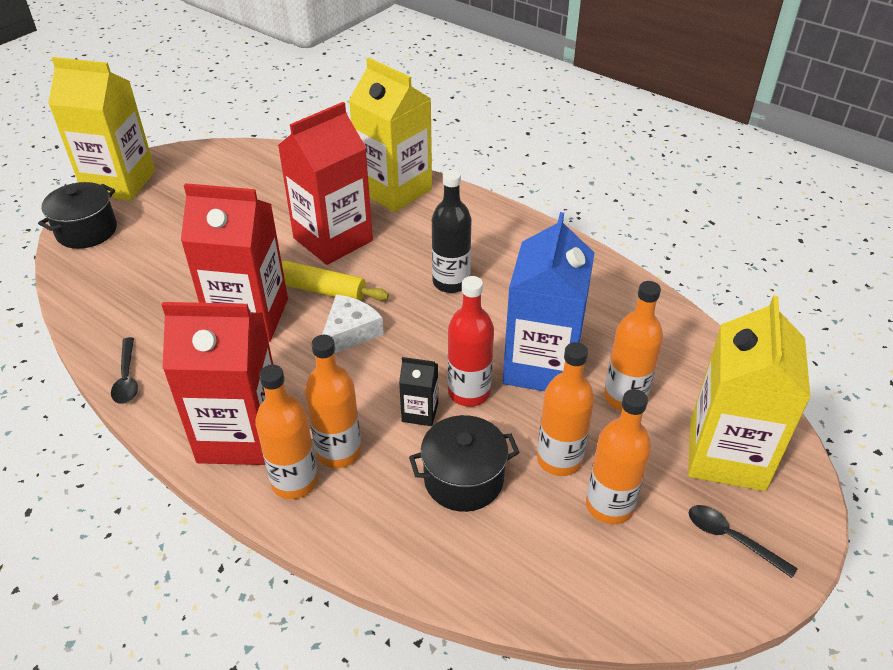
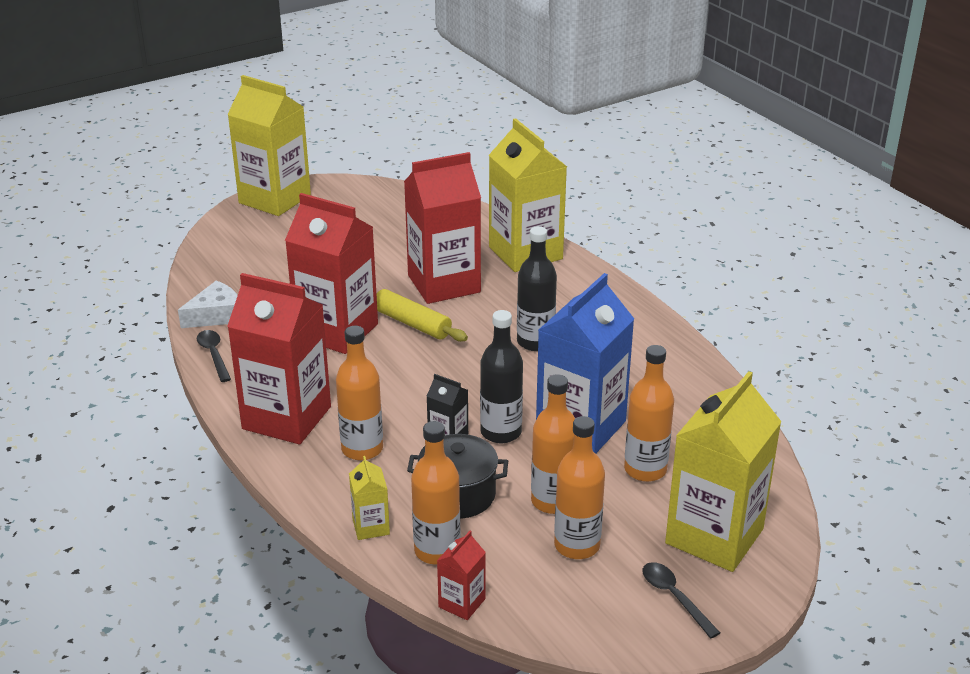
camera: 20 degrees right, 10 degrees down
black pot [38,182,117,249] -> none
black spoon [111,337,138,404] -> black spoon turned 150 degrees clockwise [197,330,231,382]
orange bottle [255,365,318,499] -> orange bottle moved to [411,421,460,565]
white cheese [322,295,384,353] -> white cheese moved to [178,281,238,328]
red bottle [448,276,494,407] -> black bottle [480,310,523,443]
none -> yellow carton [349,456,390,540]
none -> red carton [437,531,486,620]

